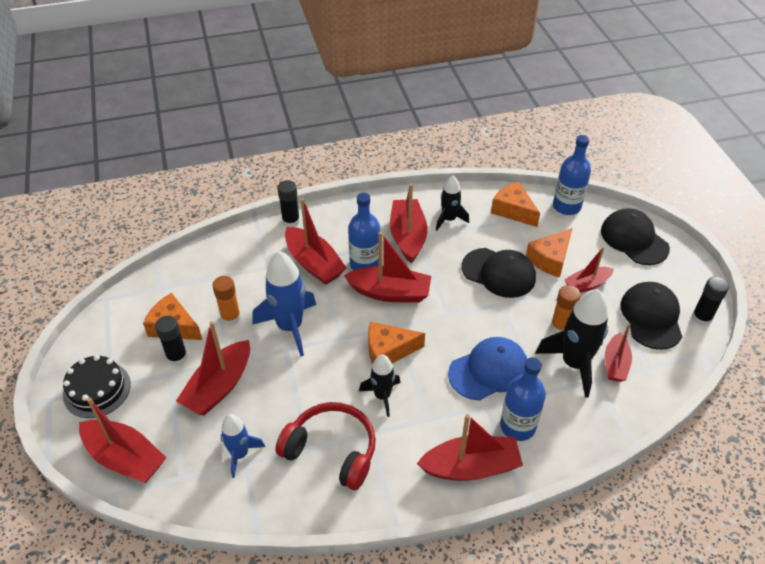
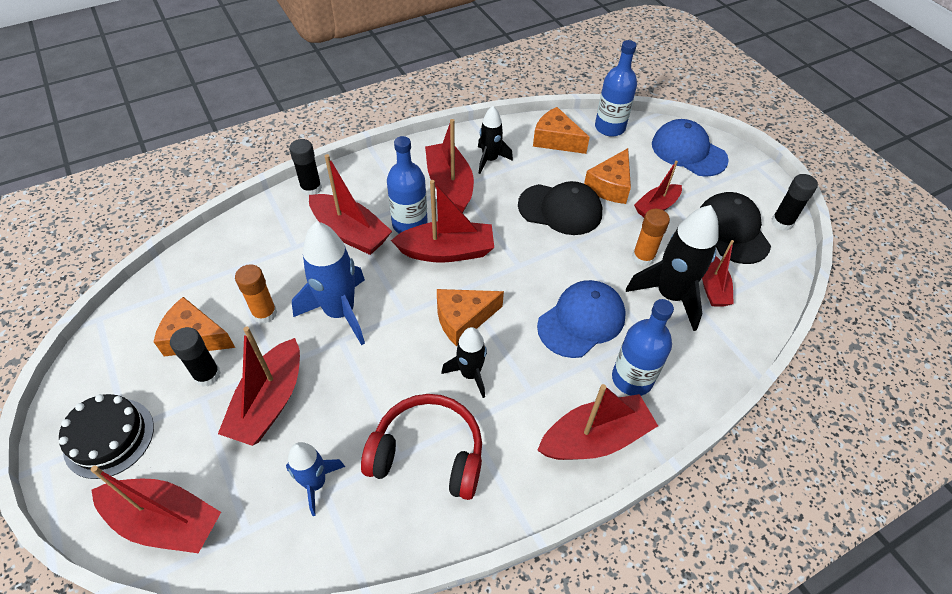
camera: 15 degrees left, 5 degrees up
black cap [601,208,670,265] -> blue cap [652,119,729,177]

